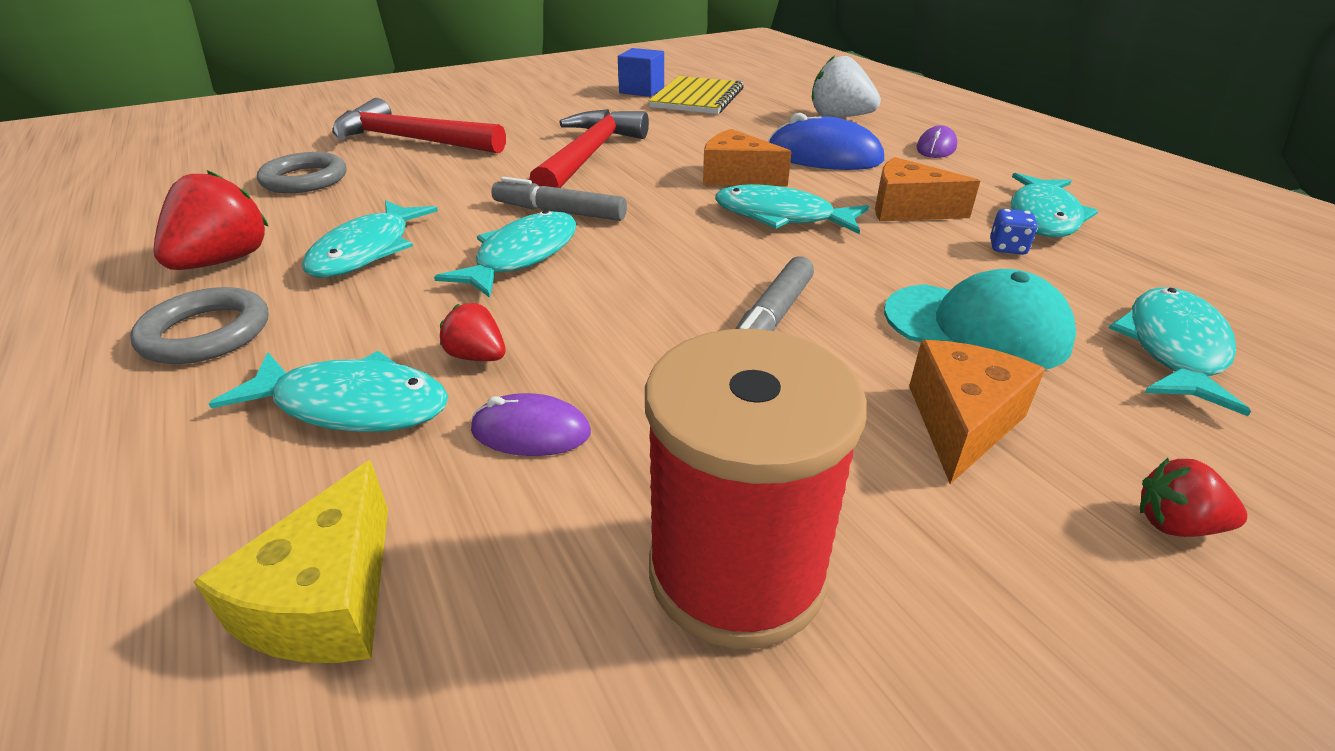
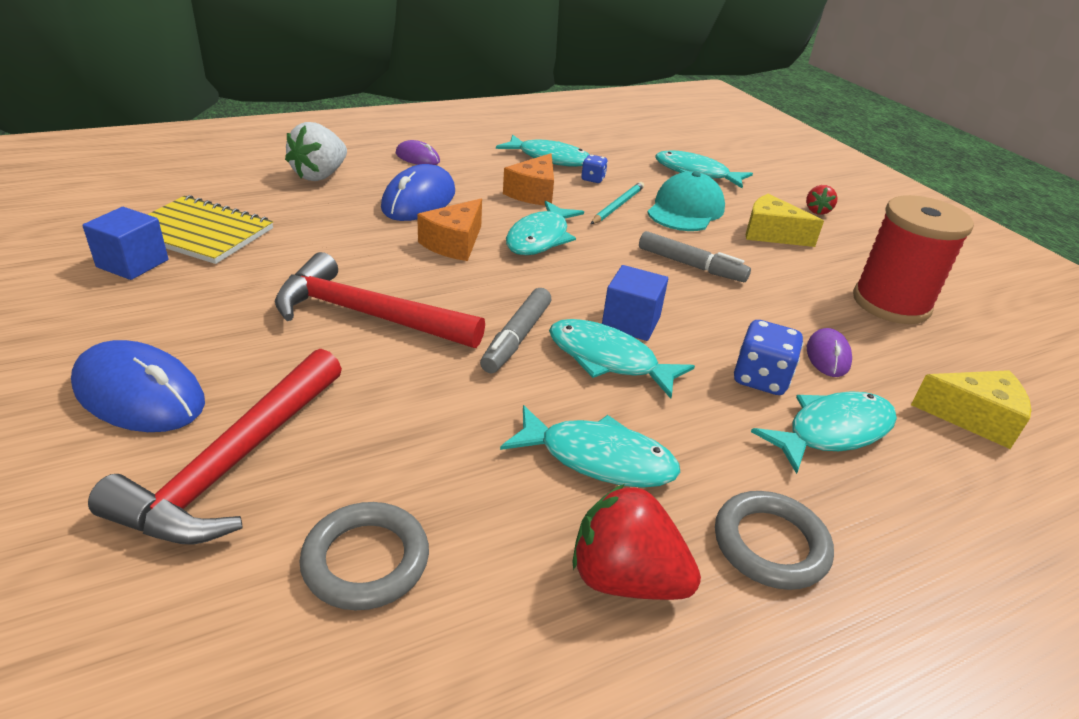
camera: 90 degrees left, 0 degrees up
turquoise fish [209,351,448,432] -> turquoise fish turned 45 degrees clockwise [751,391,897,474]
red strawberry [440,303,505,361] -> blue dice [734,320,803,395]
orange cheese [909,340,1045,484] -> yellow cheese [745,194,824,247]
none -> blue mouse [71,340,205,432]
none -> turquoise pencil [591,182,644,224]
none -> blue cube [602,265,668,341]

